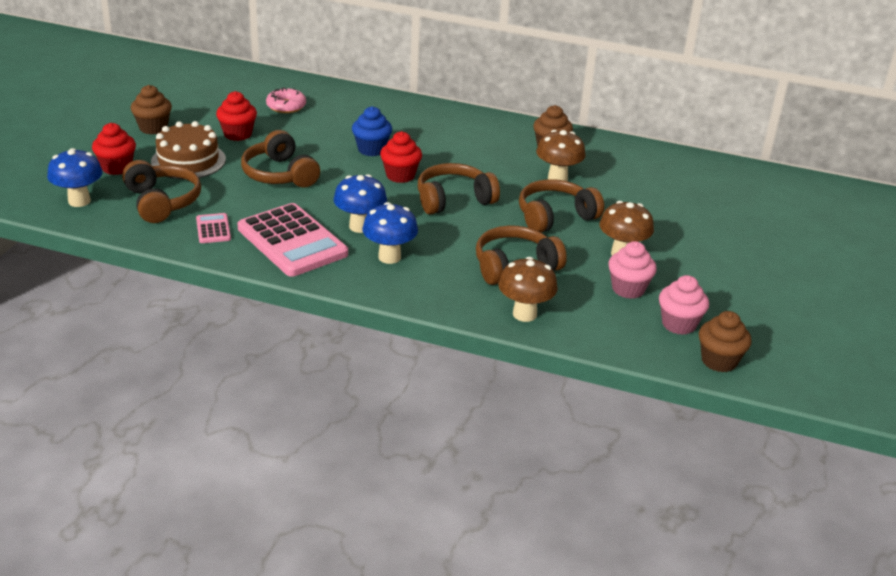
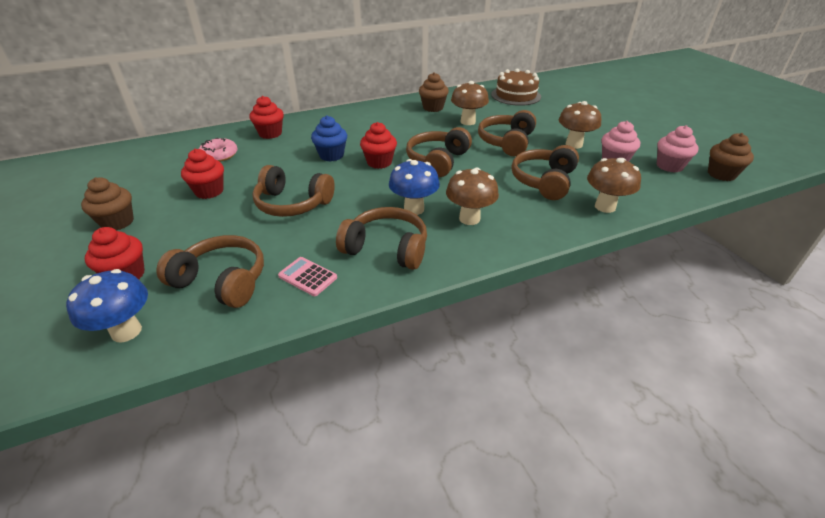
camera: 40 degrees left, 5 degrees up
brown cake [151,121,226,179] -> brown cake moved to [491,68,541,106]
pink calculator [238,203,348,277] -> brown headphones [336,207,427,270]
blue mushroom [362,202,418,264] -> brown mushroom [446,167,499,225]
none -> red cupcake [250,96,284,139]

